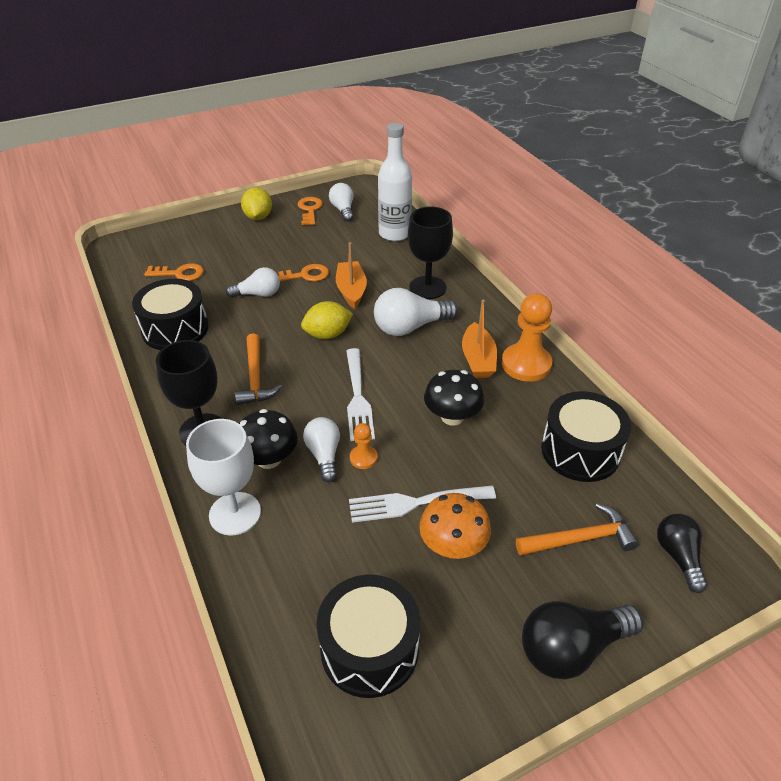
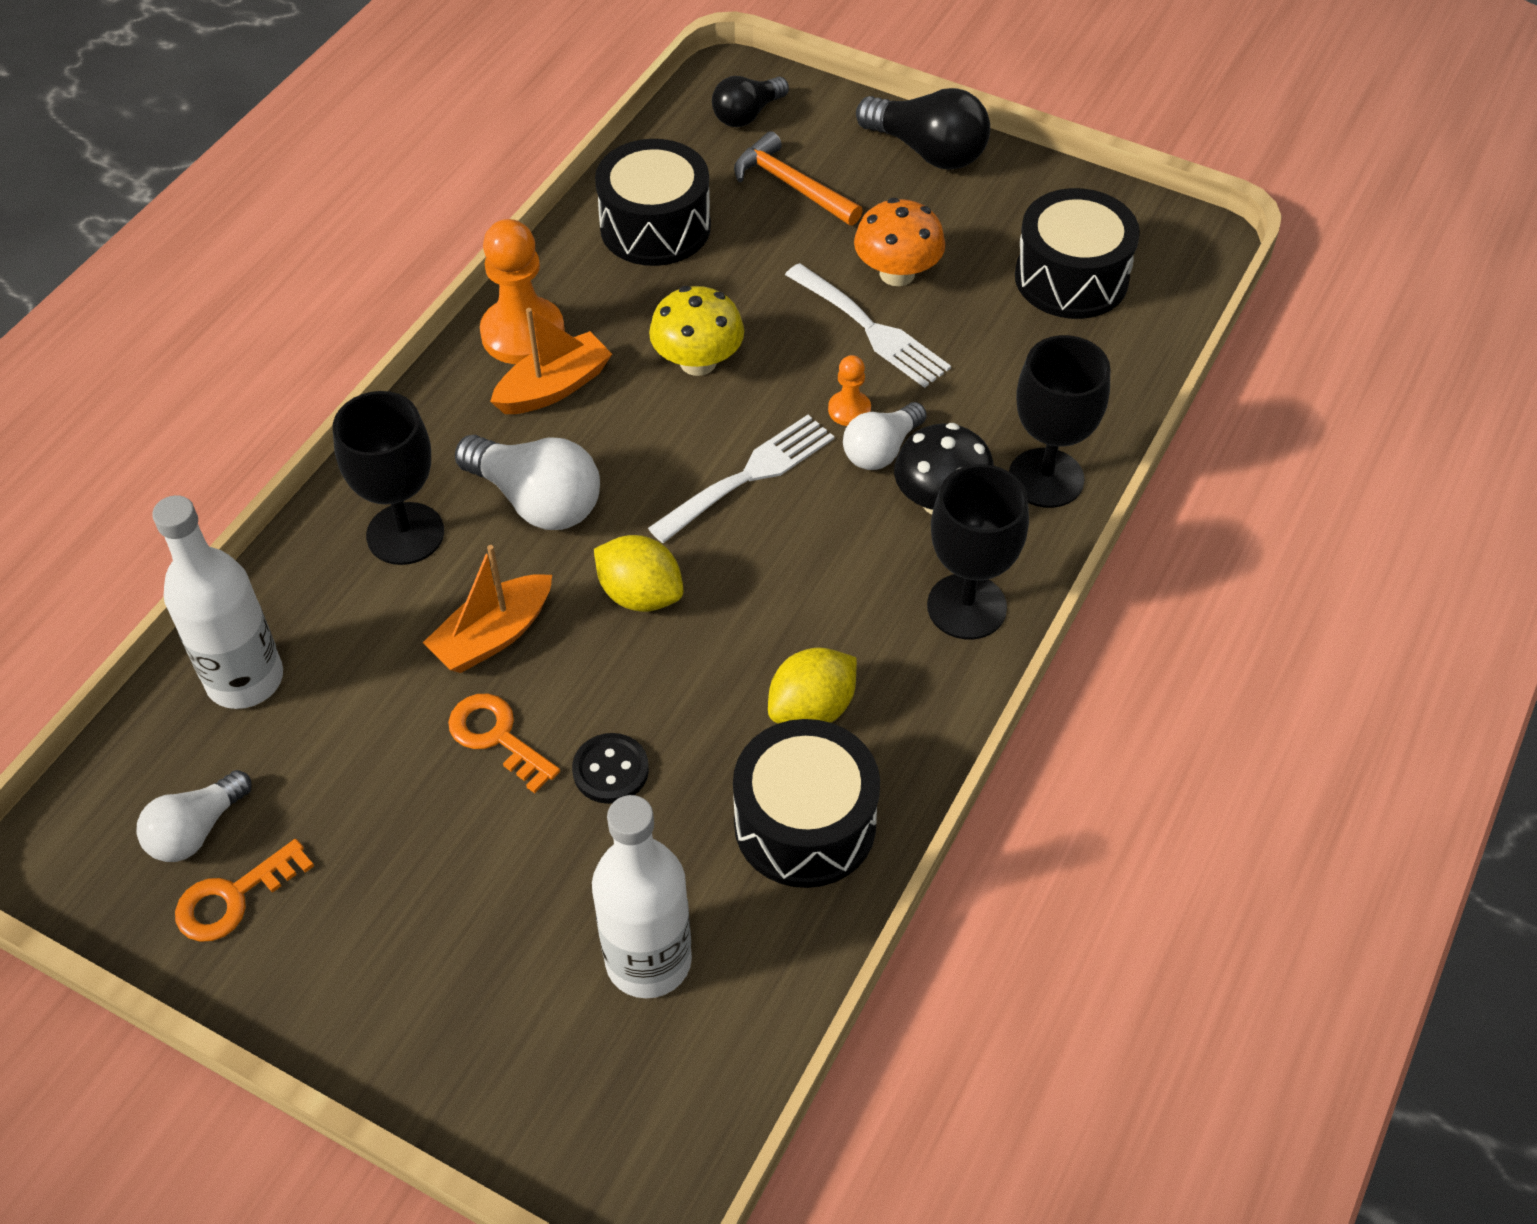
camera: 125 degrees left, 10 degrees up
orange key [144,263,204,281] -> white bottle [592,795,692,998]
white goblet [186,419,261,536] -> black goblet [1009,335,1110,508]
white light bulb [226,267,280,298] -> black button [572,733,649,804]
orange hammer [235,333,282,405] -> none
yellow lemon [241,187,272,220] -> yellow lemon moved to [768,647,857,724]
black mushroom [424,370,484,426] -> yellow mushroom [649,286,744,376]

